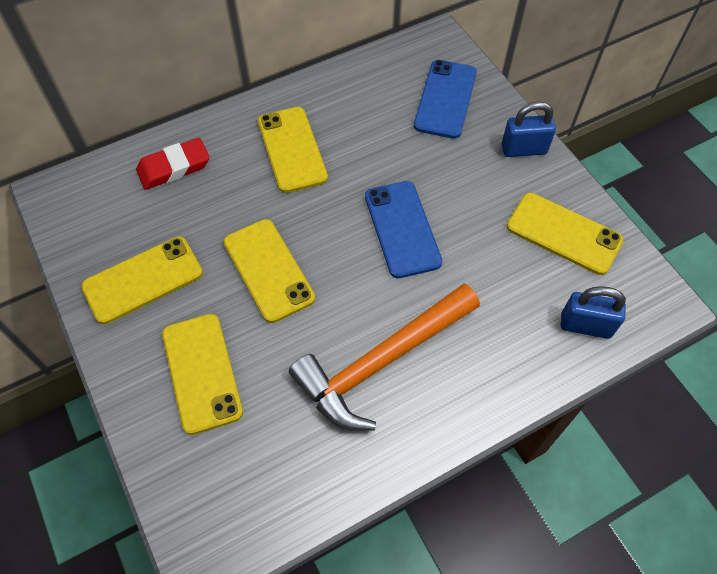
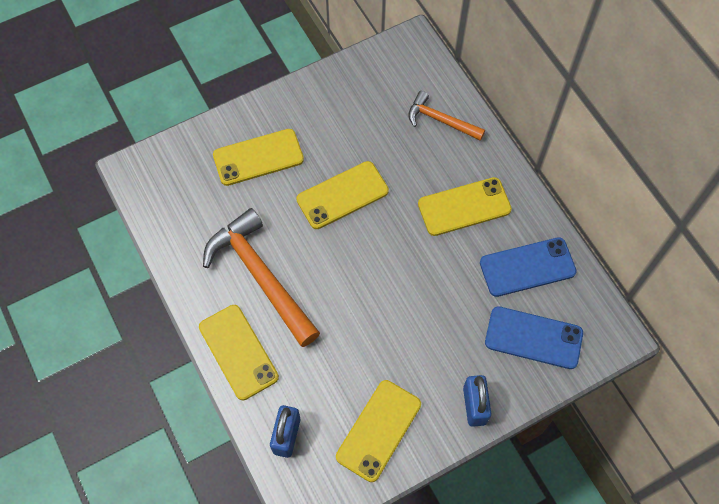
camera: 90 degrees right, 5 degrees up
yellow phone [81,237,203,324] -> yellow phone moved to [199,305,279,400]
red eraser [136,138,210,190] -> orange hammer [408,91,485,141]
blue phone [365,181,442,278] -> blue phone moved to [480,237,577,297]

